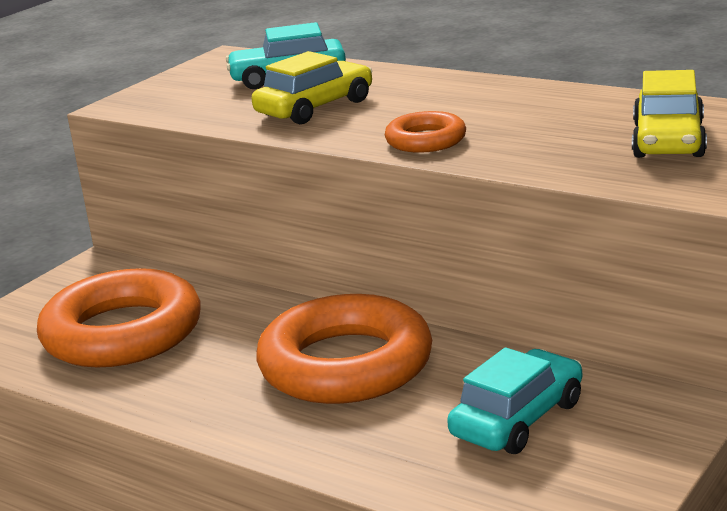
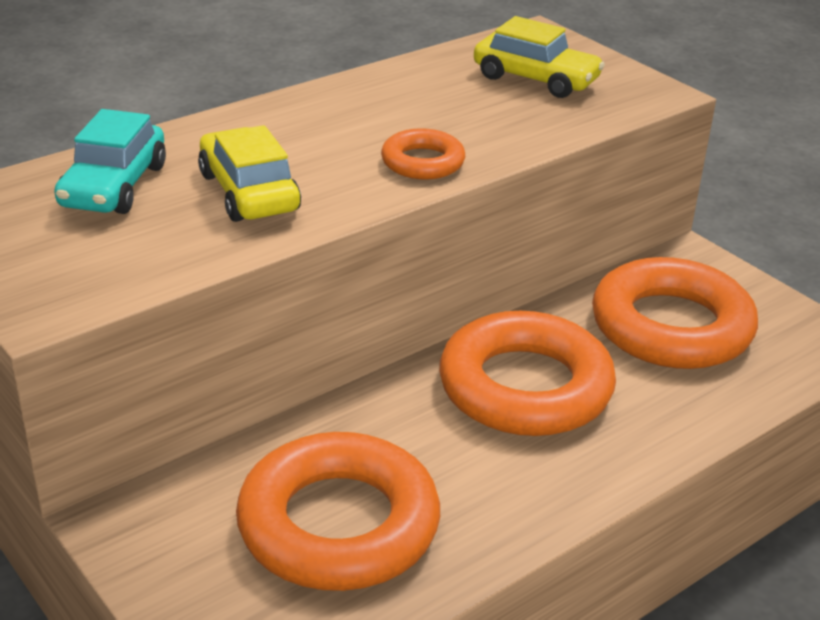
camera: 75 degrees left, 10 degrees up
turquoise car [447,347,582,454] -> orange ring [592,257,758,369]

